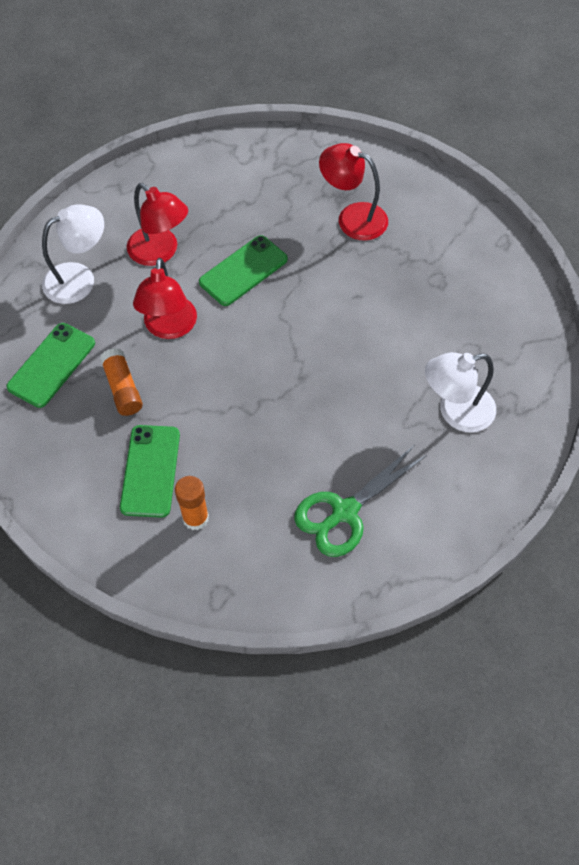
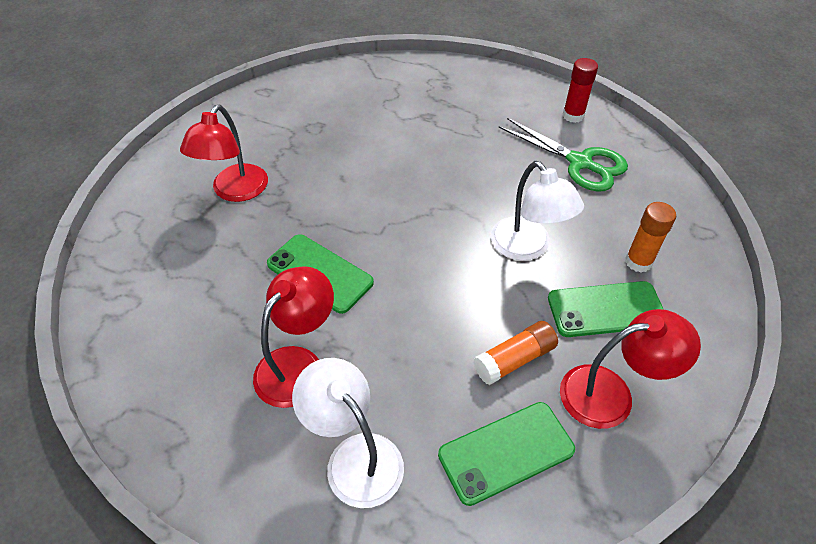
camera: 100 degrees left, 10 degrees down
green phone [6,323,95,408] -> green phone turned 45 degrees counterclockwise [438,402,575,506]
red lamp [133,258,197,339] -> red lamp moved to [560,309,701,429]
white lamp [425,352,496,432] -> white lamp moved to [491,161,584,261]
none -> red glue stick [563,58,598,123]

